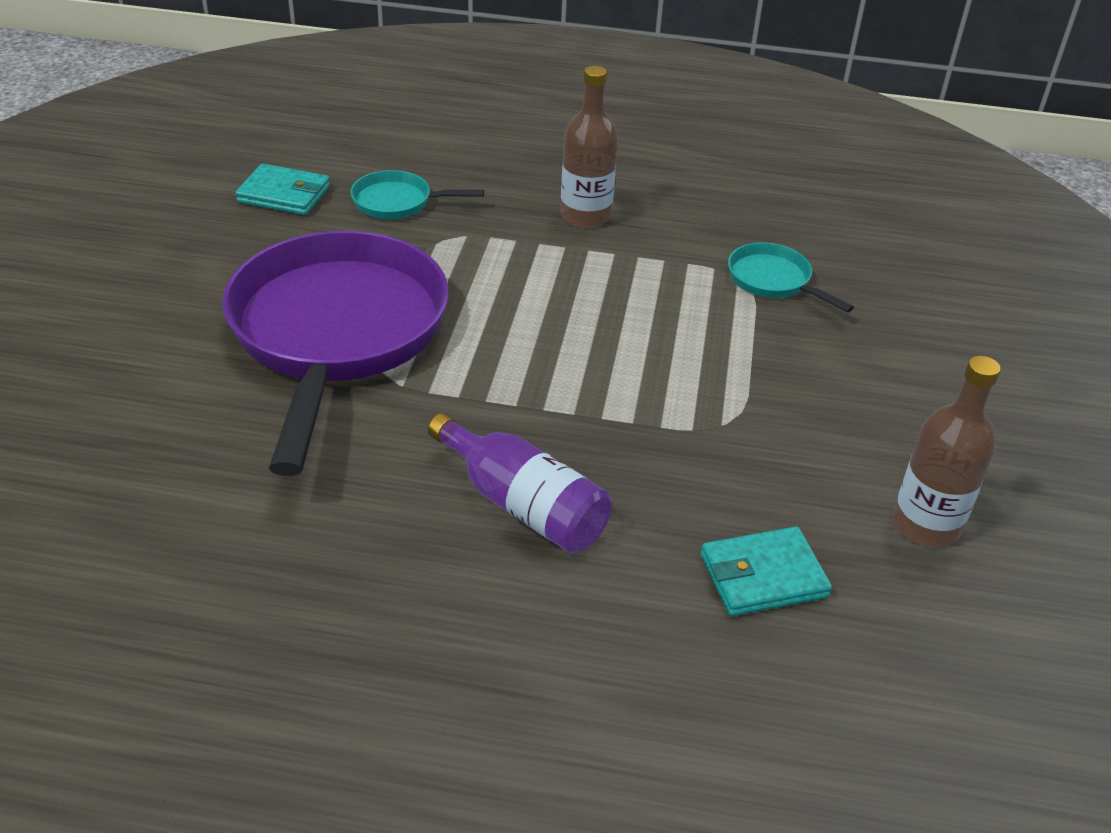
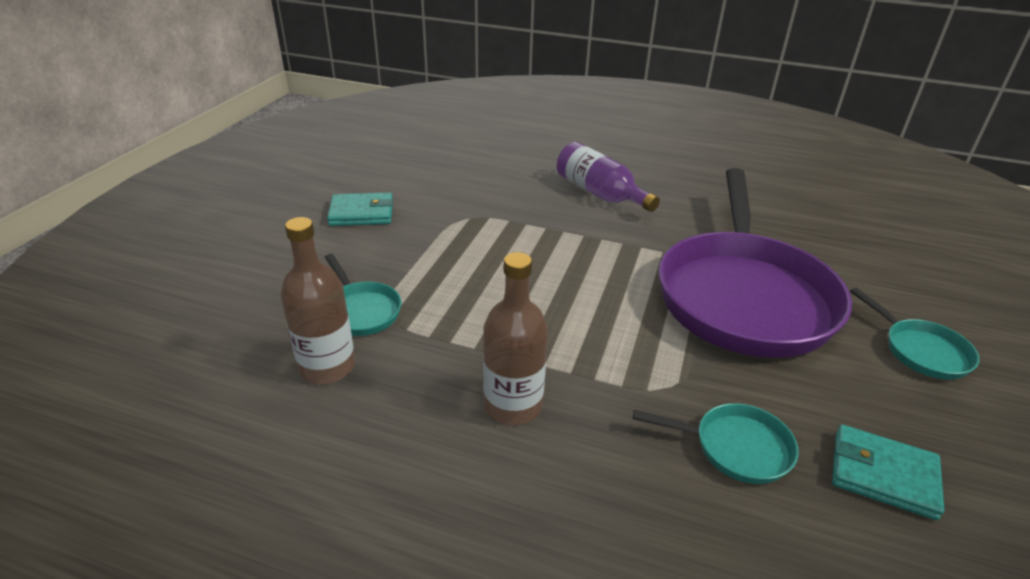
camera: 170 degrees left, 5 degrees down
turquoise wallet [701,526,832,616] -> turquoise wallet moved to [327,192,393,226]
brown bottle [893,356,1001,547] -> brown bottle moved to [281,217,355,384]
none -> turquoise pan [850,287,980,380]

